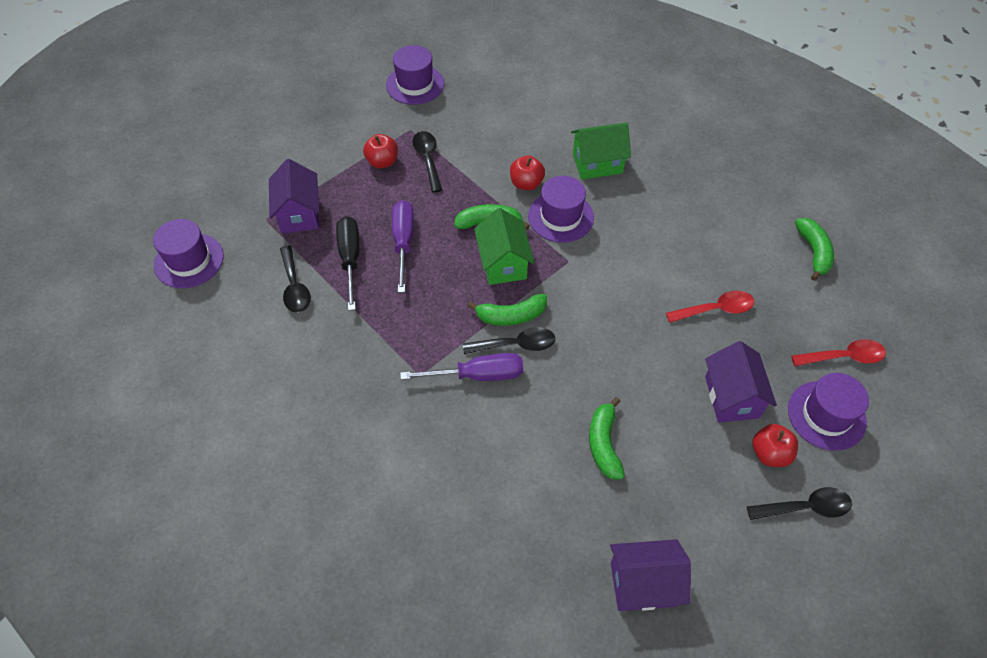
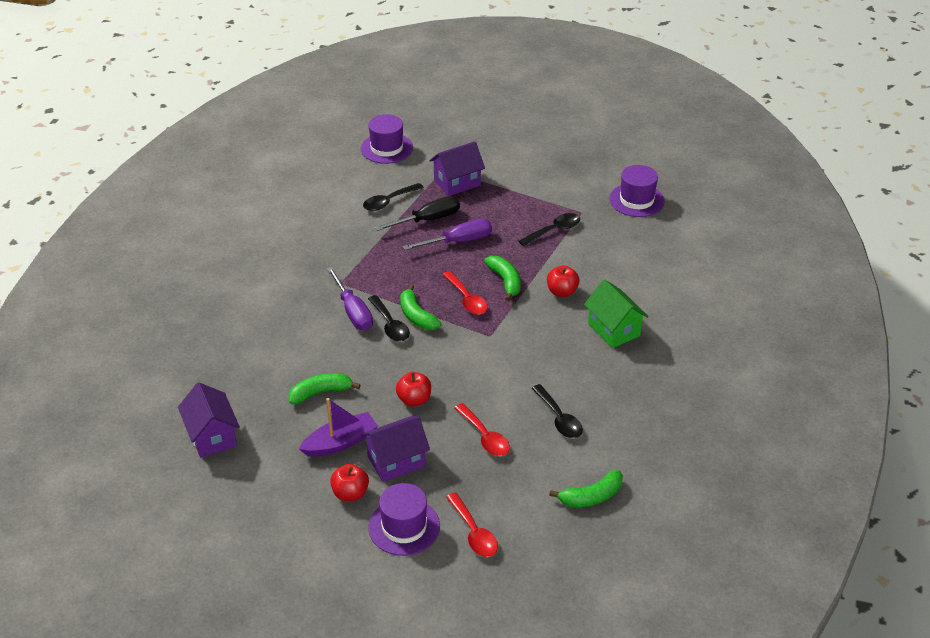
camera: 70 degrees right, 15 degrees down
red apple [363,134,398,168] -> red apple moved to [396,372,431,407]
green house [474,208,534,285] -> red spoon [442,271,488,315]
purple hat [528,176,594,243] -> none
black spoon [747,487,852,520] -> black spoon moved to [532,384,583,438]
none -> purple boat [299,398,378,457]

